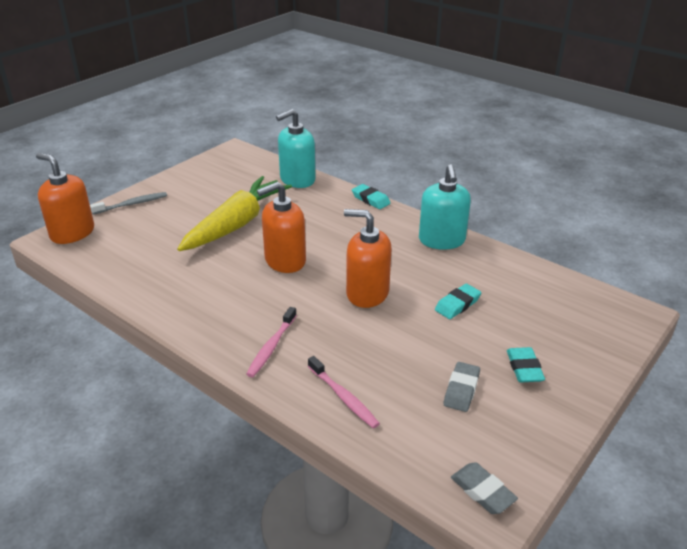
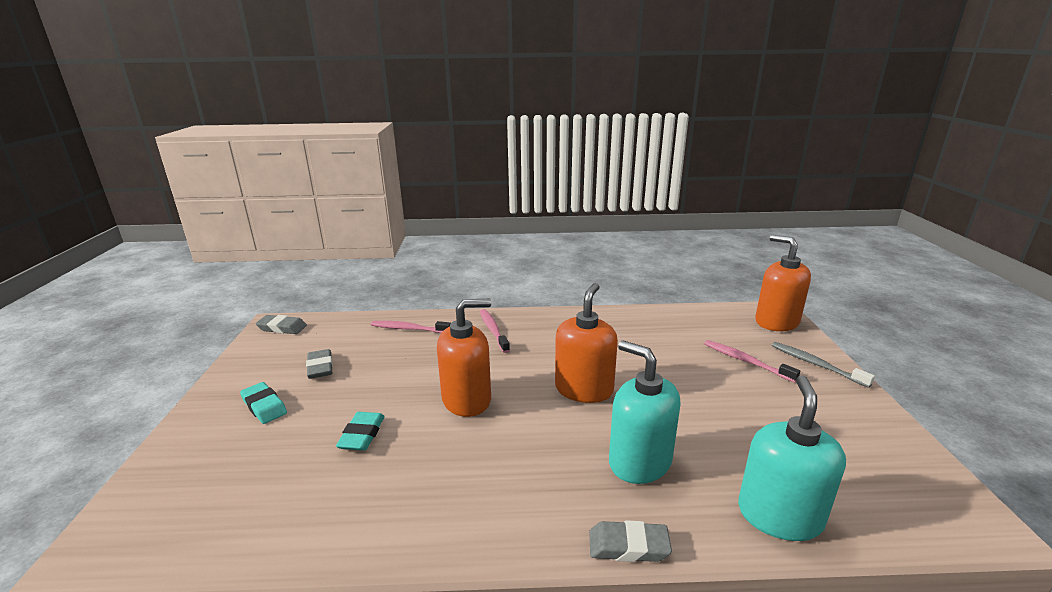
camera: 140 degrees right, 10 degrees down
orange soap dispenser [36,153,94,244] -> orange soap dispenser turned 120 degrees counterclockwise [755,235,811,331]
grey toothbrush [90,192,167,215] -> grey toothbrush turned 120 degrees clockwise [772,342,875,388]
yellow carrot [177,176,292,251] -> none
turquoise eraser [352,184,391,209] -> grey eraser [589,520,672,562]
turquoise soap dispenser [419,164,471,250] -> turquoise soap dispenser moved to [609,340,681,484]
none -> pink toothbrush [704,340,800,383]

